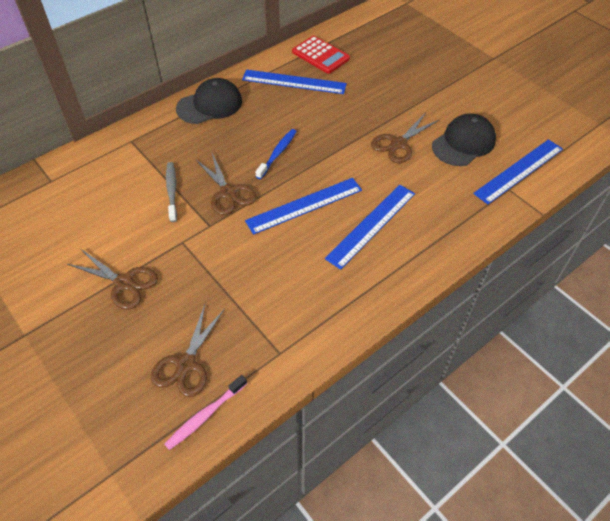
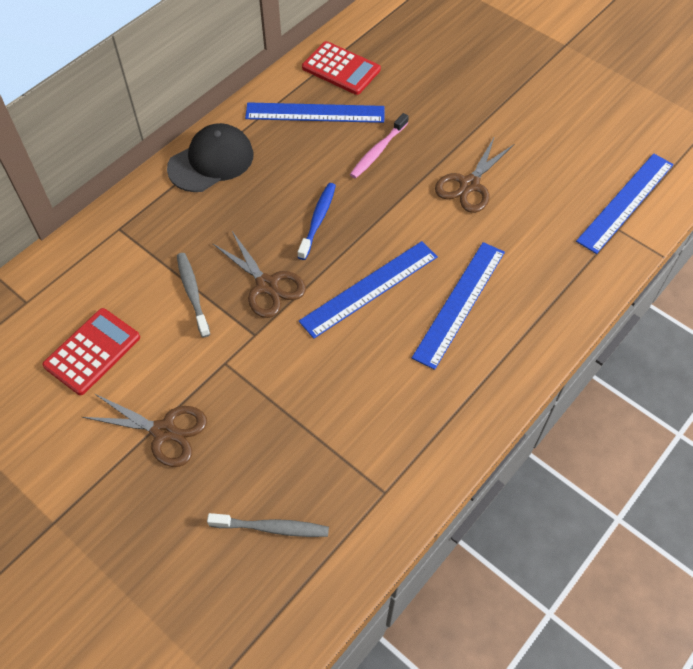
camera: 10 degrees left, 5 degrees up
brown scissors [151,304,225,397] -> grey toothbrush [207,513,329,537]
pink toothbrush [164,375,247,450] -> pink toothbrush moved to [350,113,409,179]
black cap [432,113,496,166] -> none
none -> red calculator [42,308,140,395]

